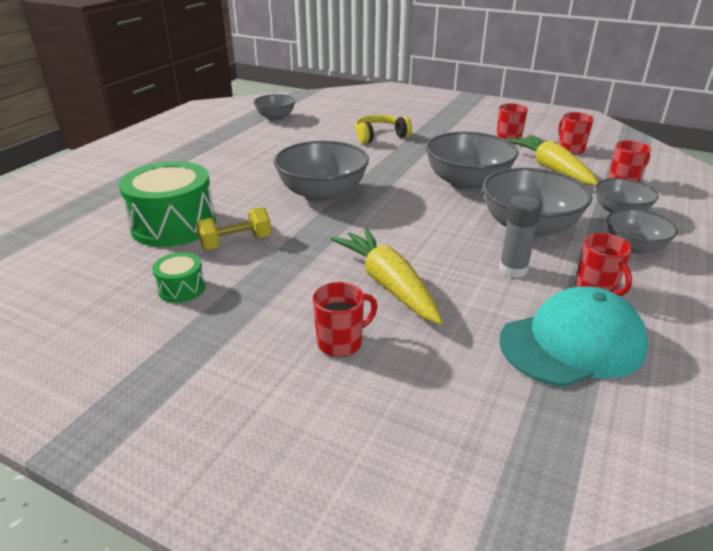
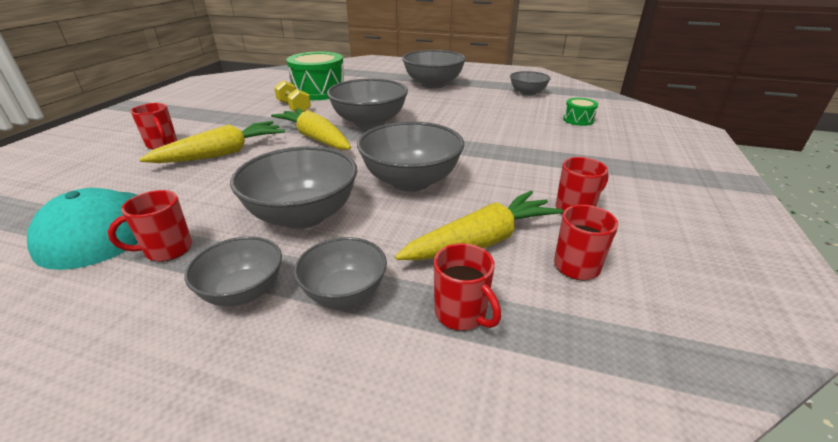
camera: 80 degrees right, 0 degrees up
green drum [152,252,206,303] -> green drum moved to [563,98,598,126]
yellow headphones [355,115,412,144] -> none
grey glue stick [499,195,542,278] -> none
none -> yellow carrot [271,108,351,150]
none -> grey bowl [402,50,466,88]

